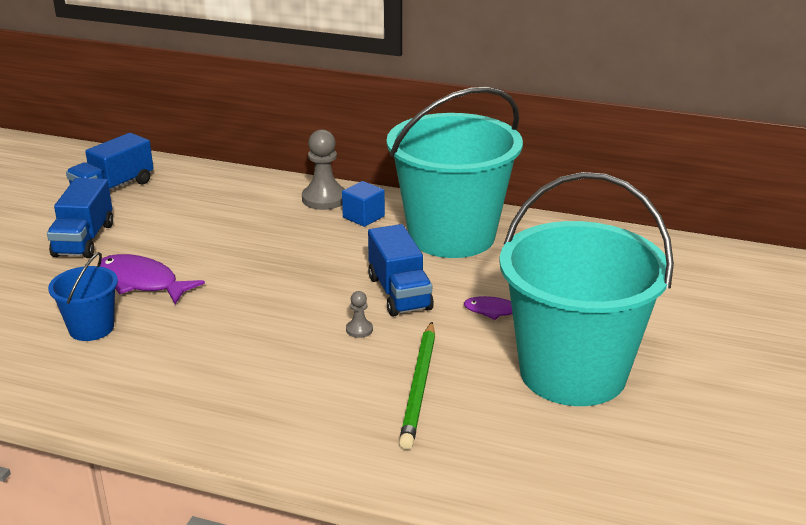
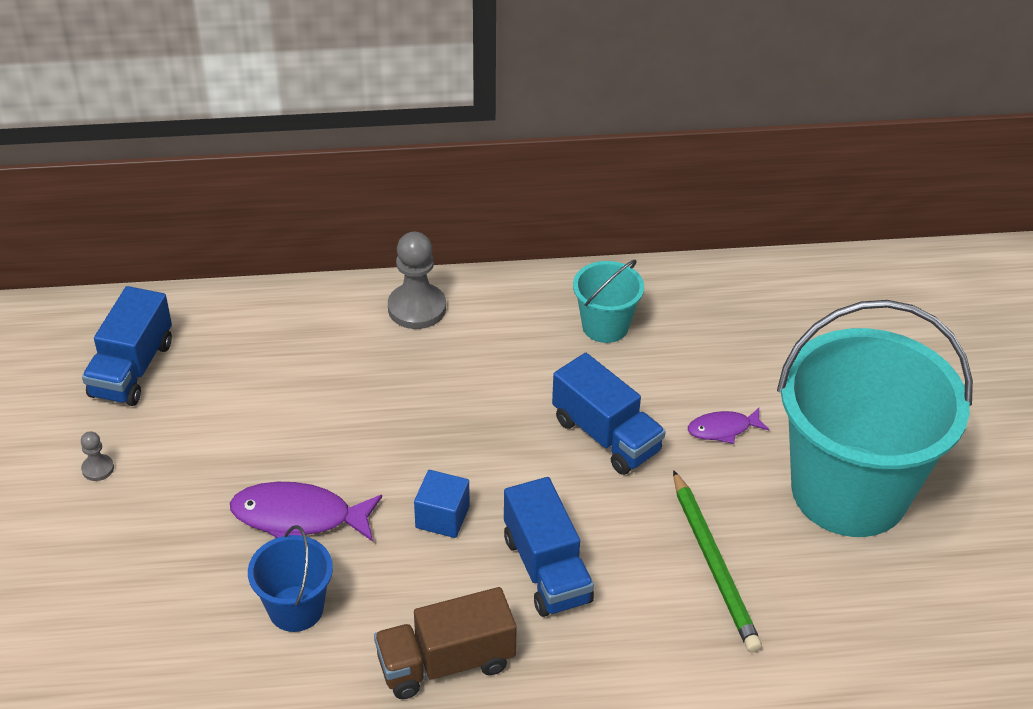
camera: 25 degrees left, 15 degrees up
blue truck [47,178,113,258] -> blue truck moved to [504,477,594,617]
blue cube [342,181,385,227] -> blue cube moved to [414,470,470,538]
grey pawn [346,291,373,338] -> grey pawn moved to [81,431,114,481]
turquoise bucket [387,87,523,258] -> turquoise bucket [573,260,644,343], size x0.44
none -> brown truck [374,587,517,699]

